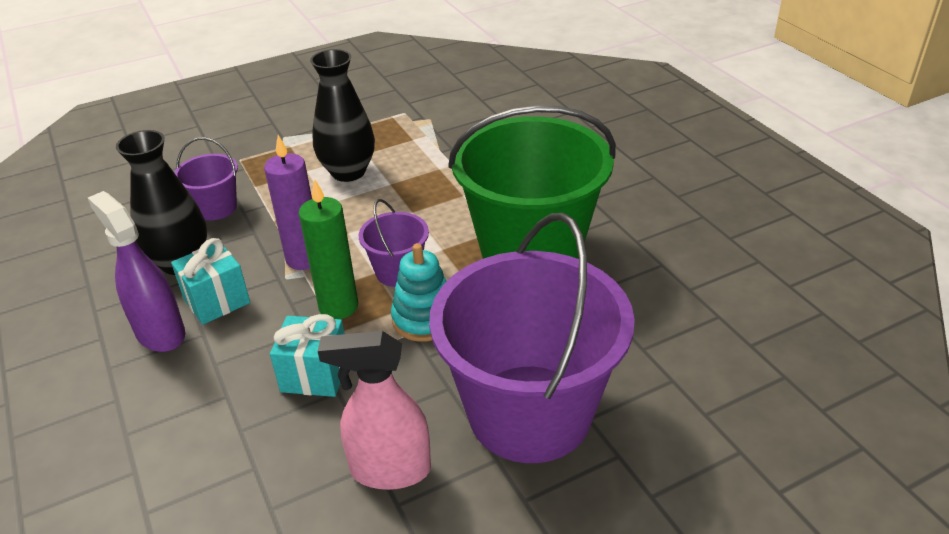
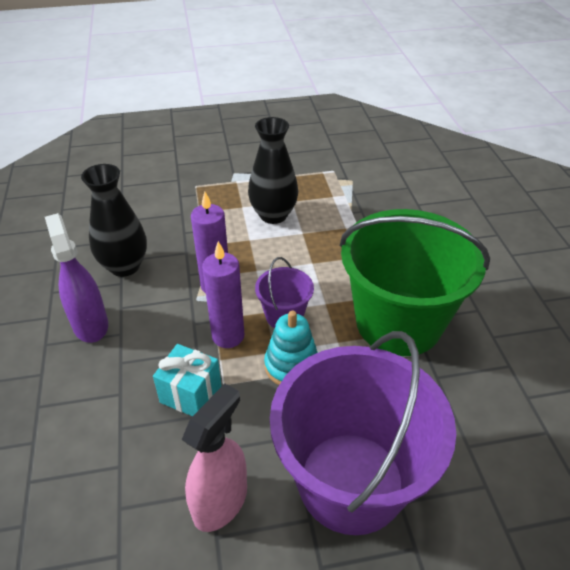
camera: 15 degrees right, 5 degrees up
turquoise gift [171,238,250,325] -> none
purple bucket [174,137,238,220] -> none
green candle [299,179,358,319] -> purple candle [202,241,244,348]
pink spray bottle [318,331,431,490] -> pink spray bottle turned 105 degrees clockwise [182,384,247,532]

